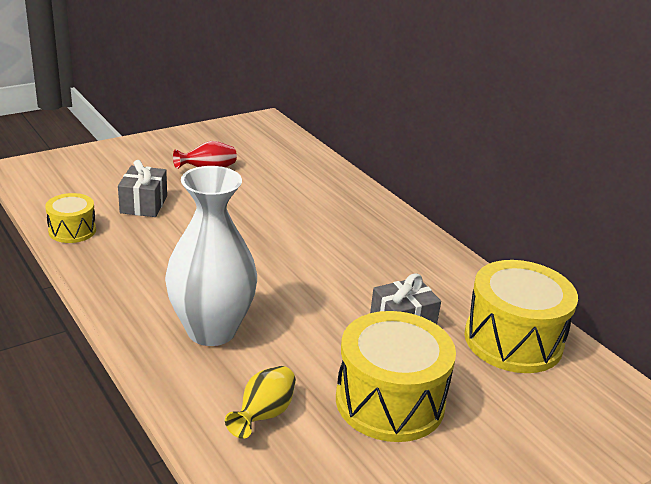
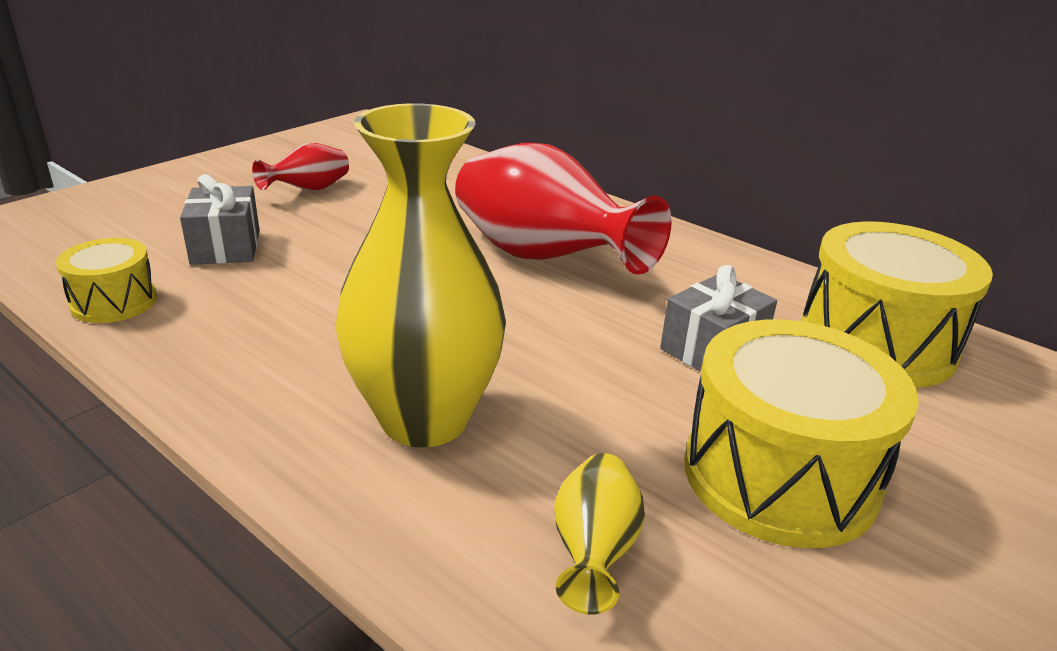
camera: 15 degrees left, 0 degrees up
white vase [165,166,257,346] -> yellow vase [335,103,506,447]
none -> red vase [455,143,672,275]

